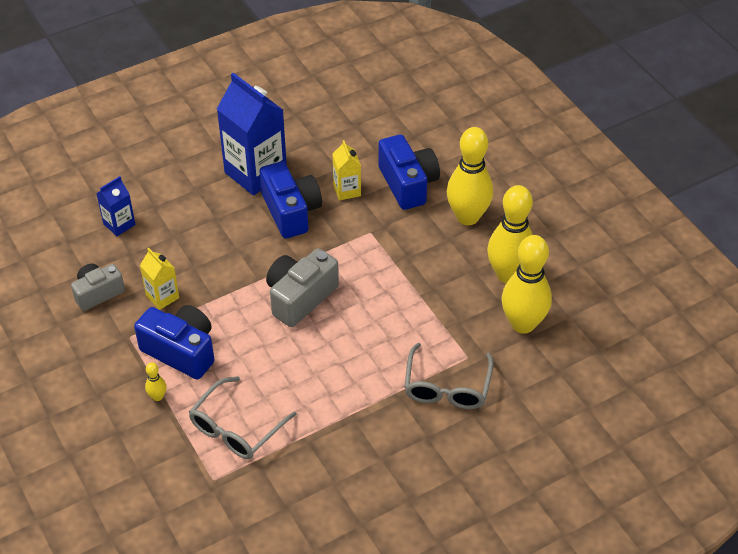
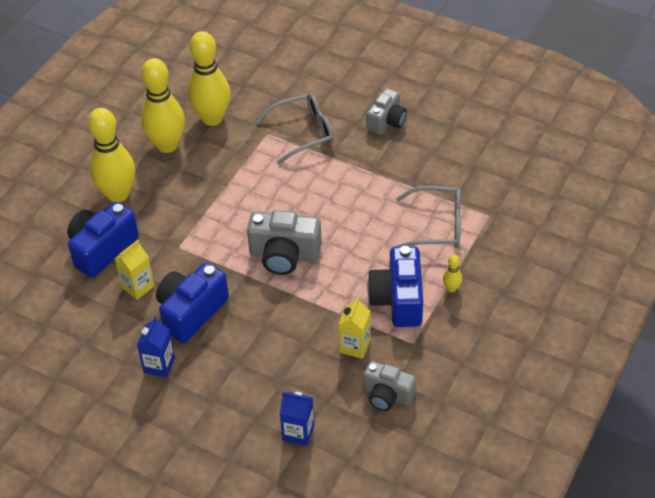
camera: 120 degrees left, 0 degrees up
blue carton [217,73,287,196] -> blue carton [137,316,175,378], size x0.50
none -> grey camera [367,88,407,135]

